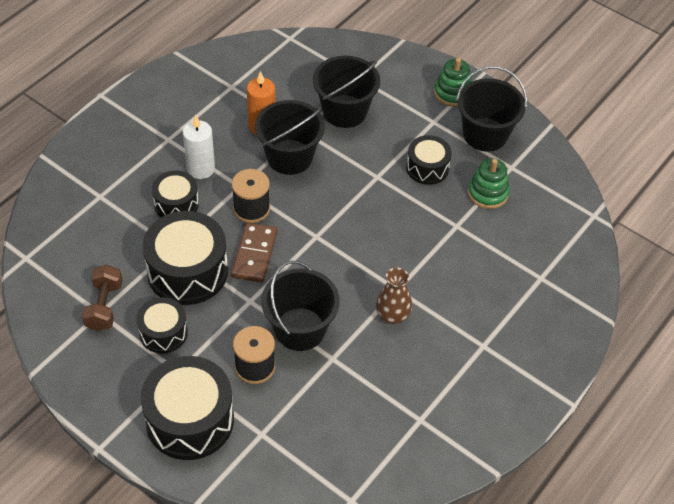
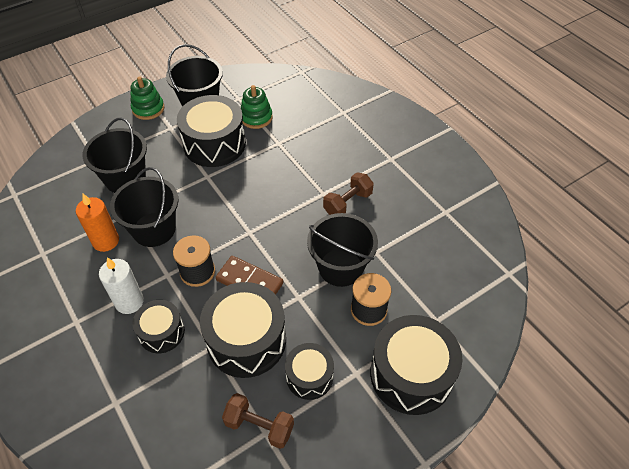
camera: 70 degrees left, 0 degrees up
brown vase [376,268,412,324] -> brown dumbbell [323,172,374,215]
black drum [406,135,452,185] -> black drum [177,95,246,167], size x1.74

